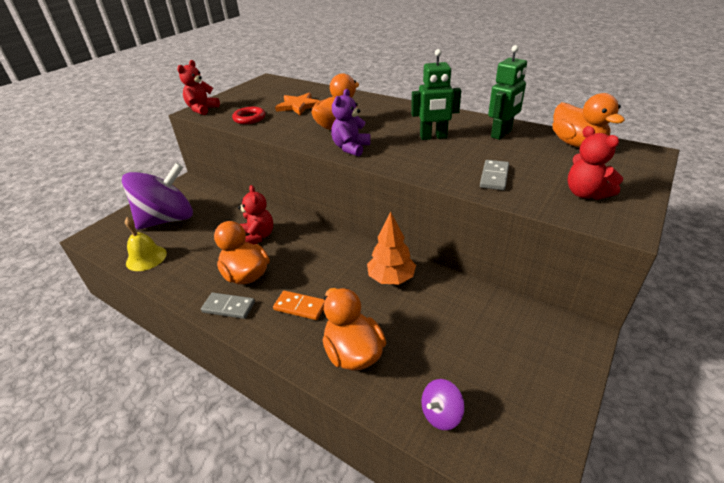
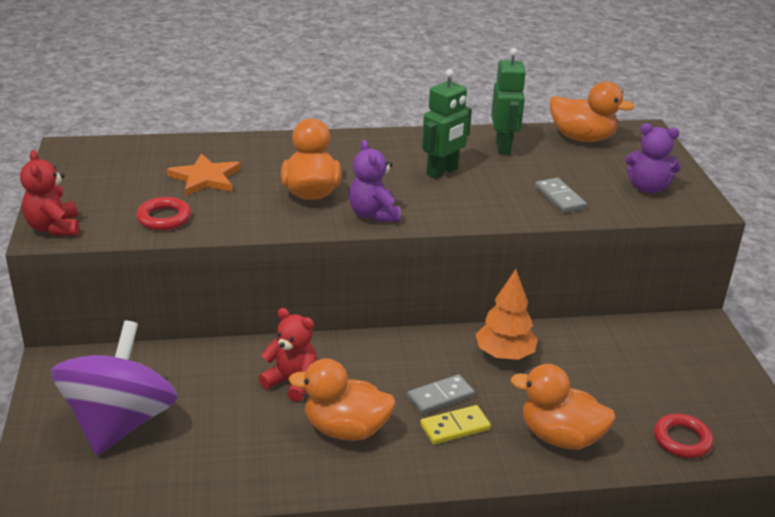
camera: 45 degrees left, 5 degrees down
yellow bell [125,217,167,271] -> none
grey domino [201,293,255,319] -> grey domino moved to [407,374,475,414]
orange domino [273,291,325,320] -> yellow domino [420,405,491,444]
purple spinning top [421,379,465,430] -> red ring [654,414,714,458]
red teddy bear [567,126,623,200] -> purple teddy bear [625,123,681,193]

